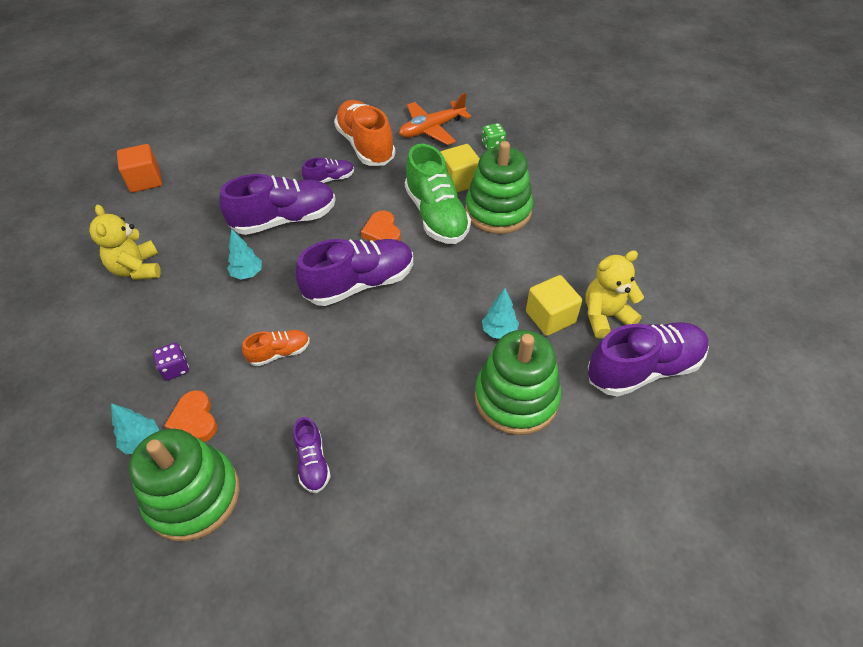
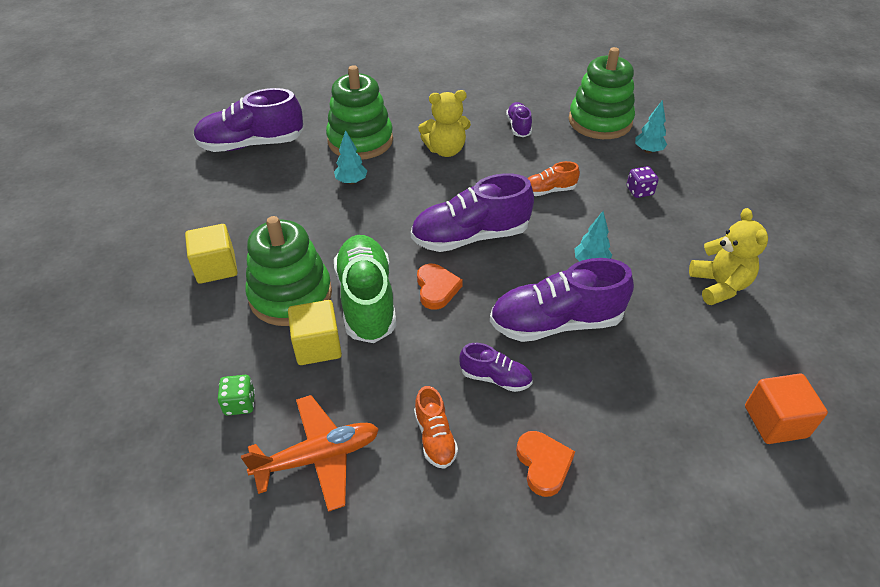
camera: 170 degrees left, 5 degrees down
orange heart [164,390,217,442] -> orange heart moved to [516,431,575,497]
purple shoe [302,157,354,183] -> purple shoe turned 150 degrees counterclockwise [459,343,533,392]
orange shoe [334,100,396,166] -> orange shoe [414,386,458,469], size x0.50
yellow cube [526,275,582,336] -> yellow cube moved to [185,224,237,284]
yellow teddy bear [585,250,644,338] -> yellow teddy bear moved to [418,90,471,157]

